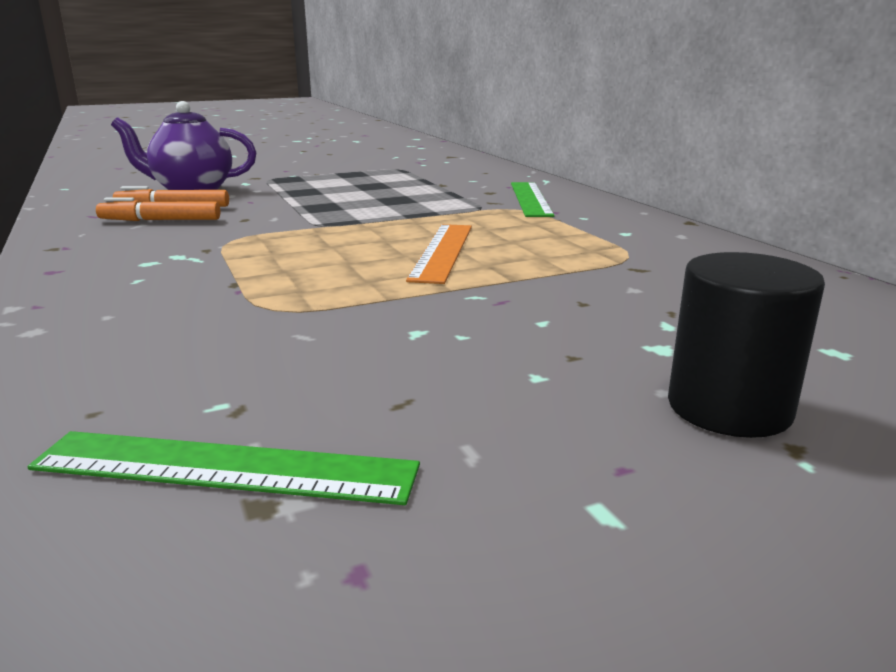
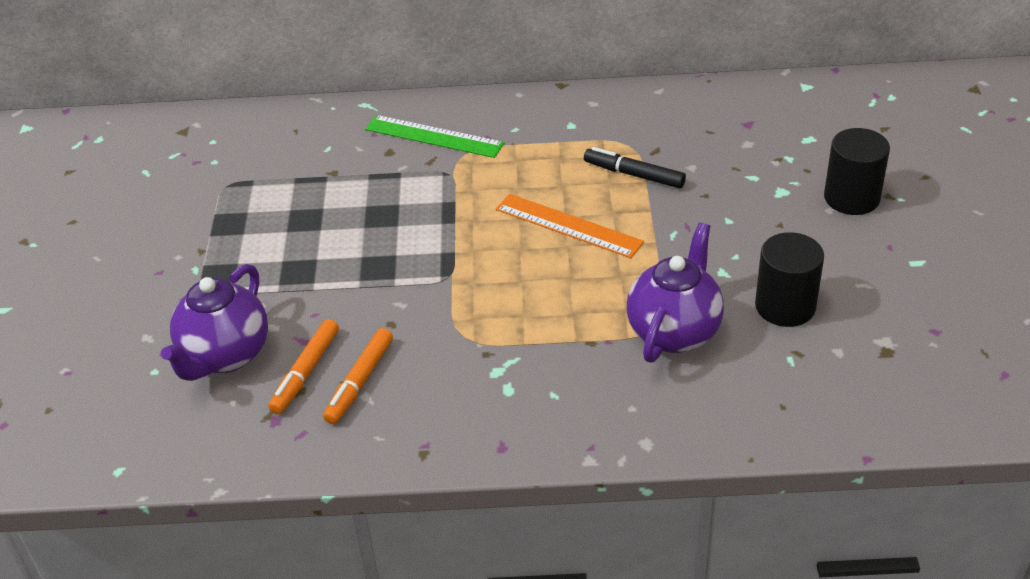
camera: 65 degrees left, 20 degrees up
green ruler [28,431,420,505] -> none
none -> black marker [584,147,686,188]
none -> purple teapot [626,222,724,363]
none -> black cylinder [755,232,824,327]

